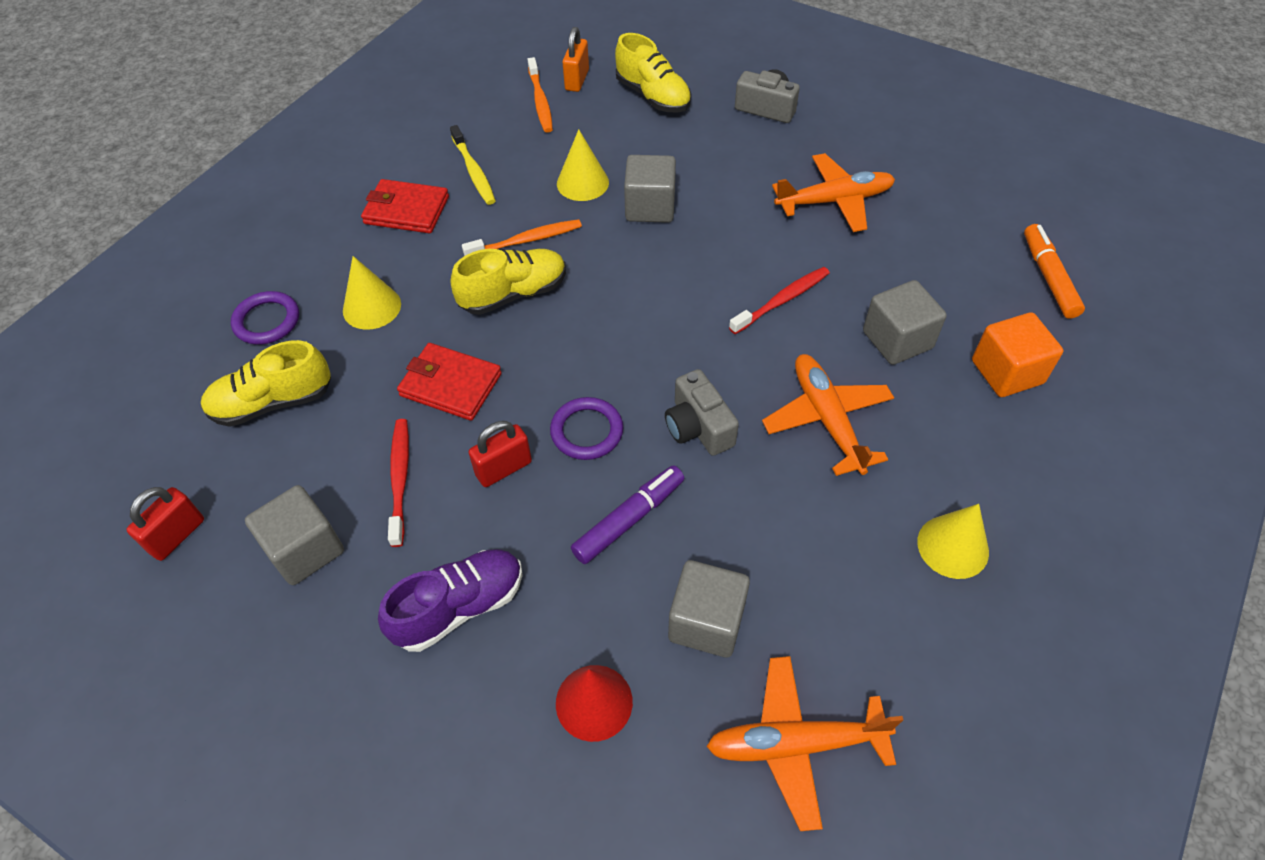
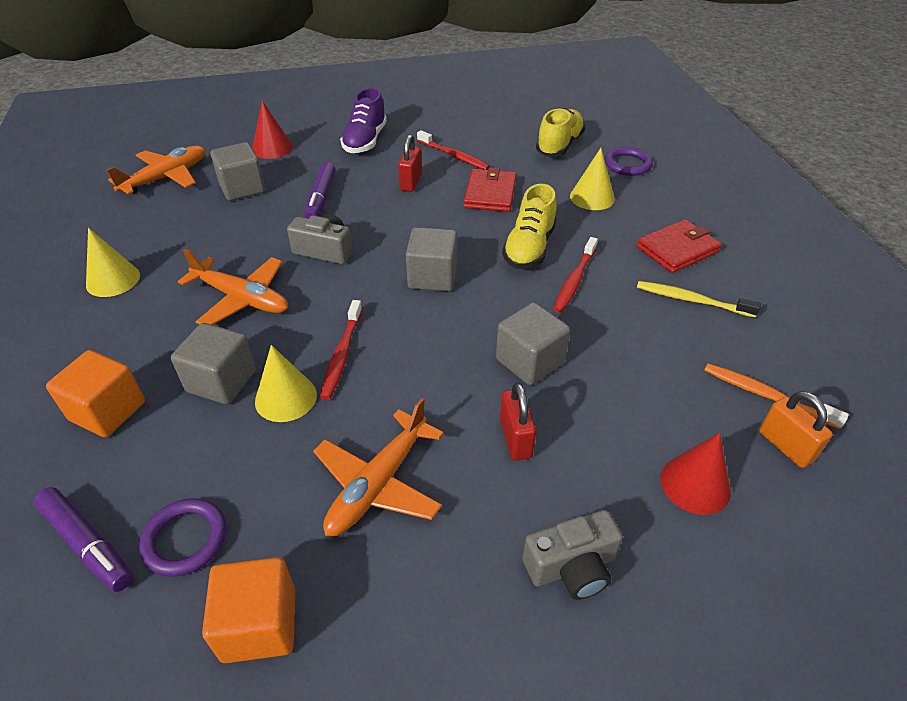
camera: 135 degrees right, 10 degrees down
red padlock [126,487,204,561] -> red padlock moved to [500,383,536,461]
grey cube [245,485,344,585] -> grey cube moved to [406,227,458,291]
red wallet [397,343,502,421] -> red wallet turned 60 degrees counterclockwise [464,167,516,212]
orange toothbrush [462,219,582,256] -> red toothbrush [553,237,598,313]
purple ring [550,397,623,460] -> purple ring moved to [139,498,226,577]
yellow cone [557,129,609,201] -> yellow cone moved to [255,345,317,422]
yellow shoe [615,33,692,113] -> red cone [660,433,731,515]
orange marker [1024,224,1085,319] -> purple marker [34,487,133,592]
none -> orange cube [202,557,295,663]

